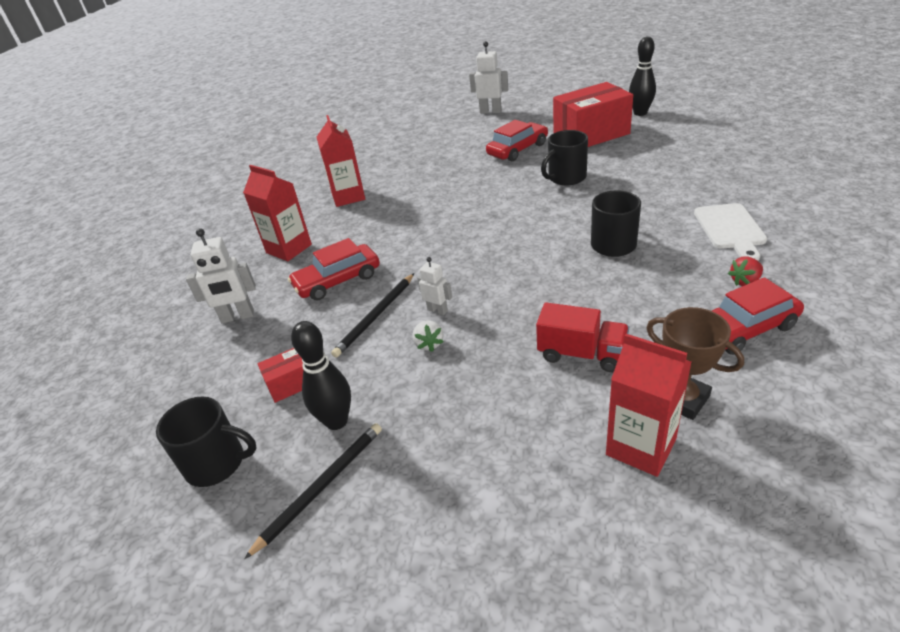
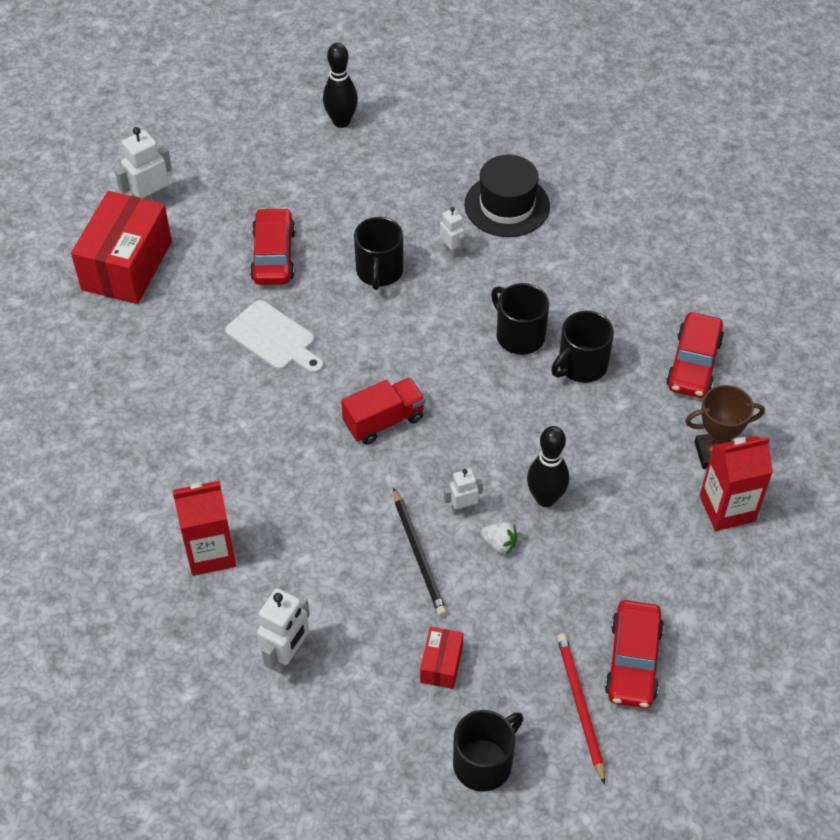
camera: 55 degrees left, 15 degrees up
black pencil [244,423,382,559] -> red pencil [557,633,605,785]
red car [288,238,380,301] -> red car moved to [605,600,664,708]
black bowling pin [291,321,351,430] -> black bowling pin moved to [527,426,569,507]
red carton [317,115,365,207] -> none
red truck [536,302,629,372] -> red truck moved to [341,378,425,445]
red box [553,82,633,147] -> red box moved to [71,191,172,304]
white cutting board [694,203,767,261] -> white cutting board moved to [225,300,323,374]
red strawberry [728,256,763,286] -> none
none -> white robot [440,207,465,259]
none -> black hat [464,155,550,237]
none -> black mug [551,311,614,383]

